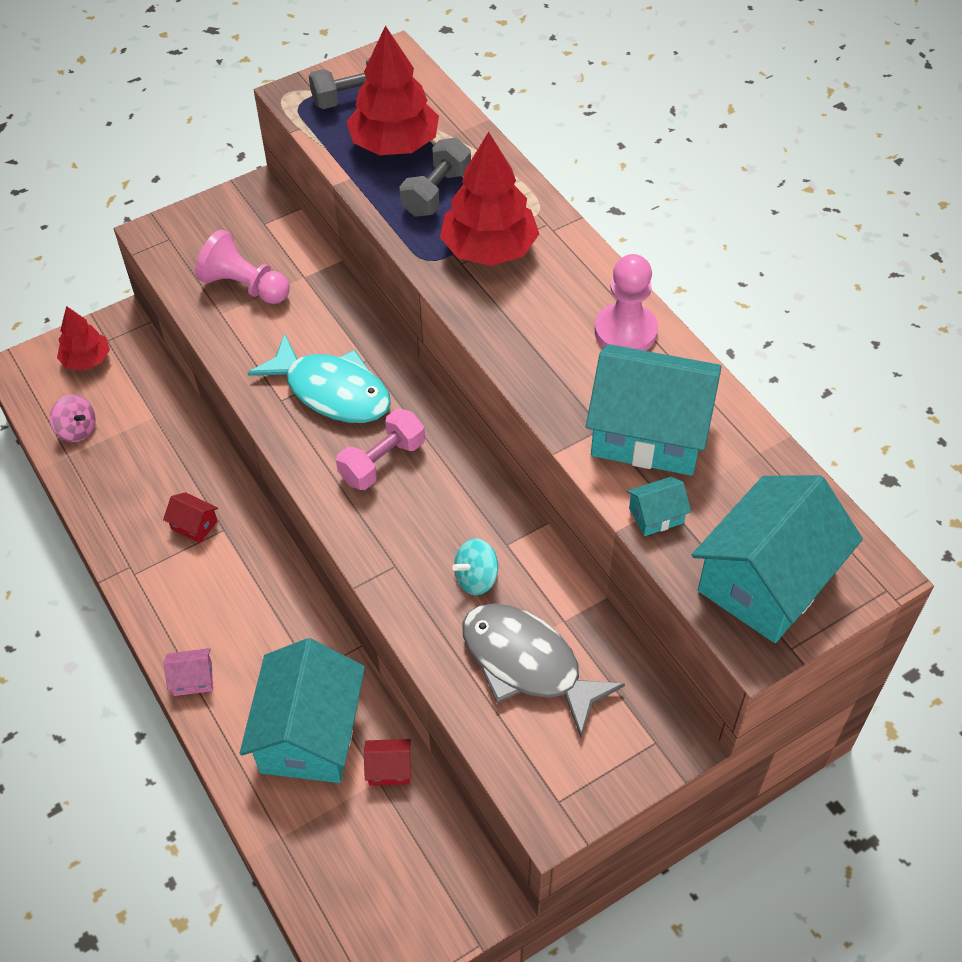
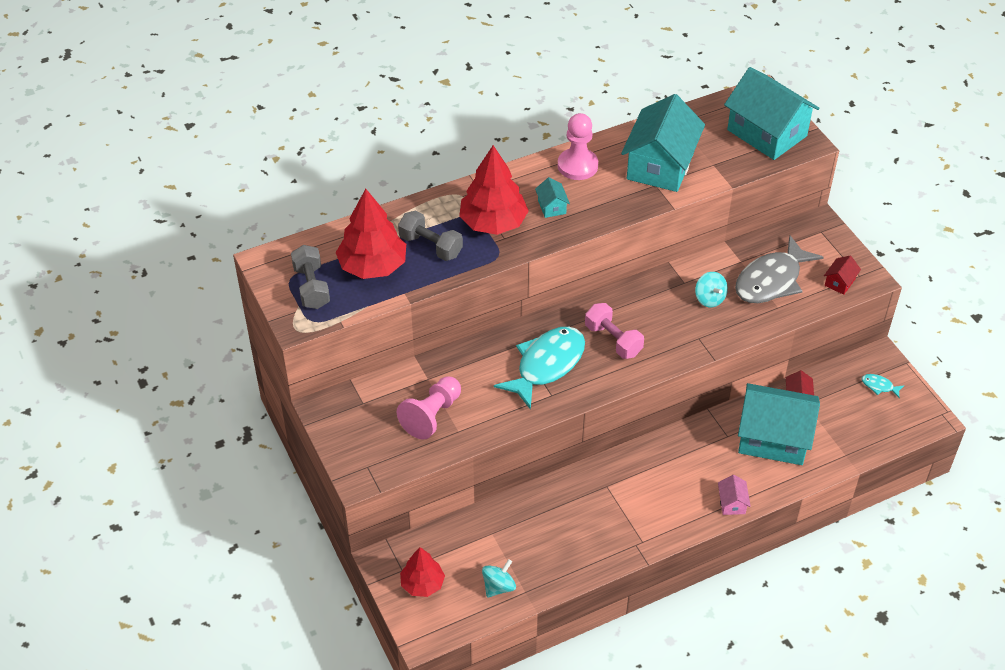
camera: 85 degrees left, 5 degrees down
pink spinning top [50,395,96,442] -> turquoise spinning top [482,559,516,598]
red house [163,492,218,543] -> red house moved to [824,255,861,295]
turquoise house [627,477,691,536] -> turquoise house moved to [535,177,570,218]
none -> turquoise fish [862,374,904,398]

